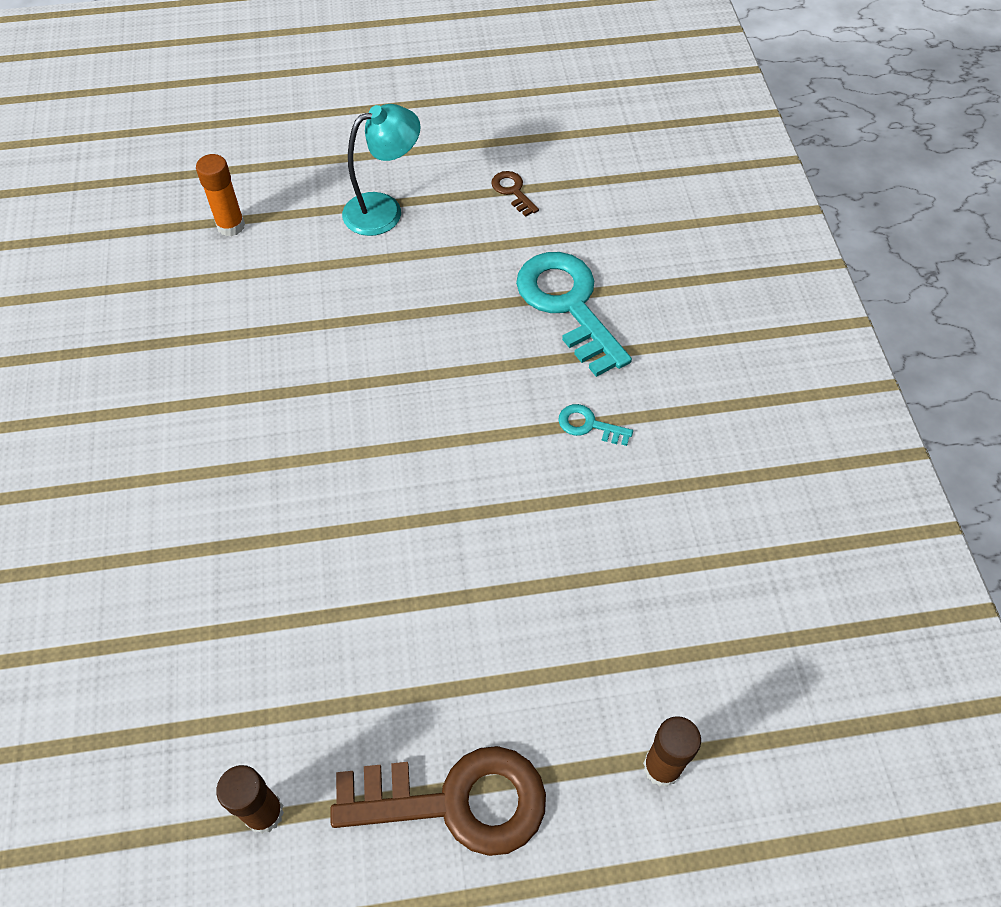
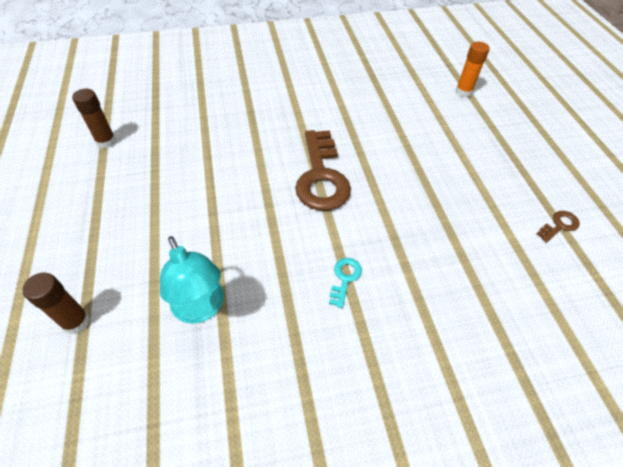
camera: 85 degrees right, 5 degrees down
brown key [330,746,546,856] -> brown key moved to [295,130,351,211]
turquoise lamp [342,104,421,236] -> turquoise lamp moved to [160,236,224,324]
turquoise key [516,252,632,377] -> none

